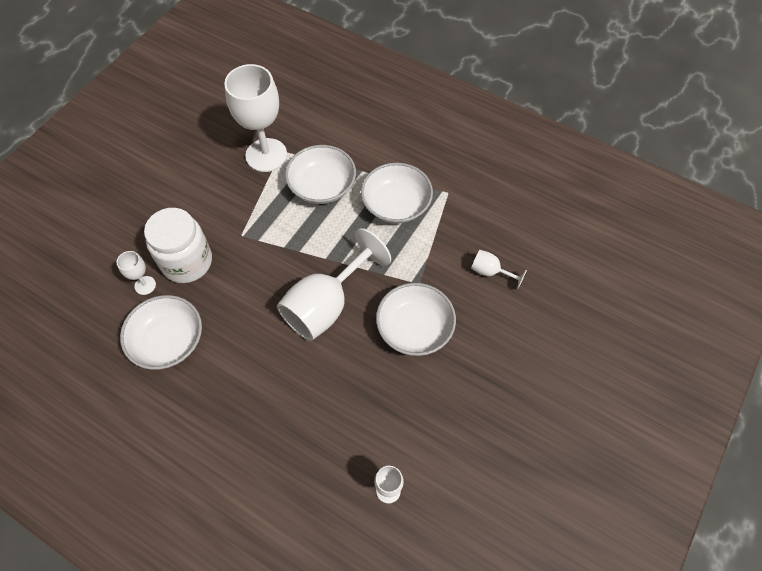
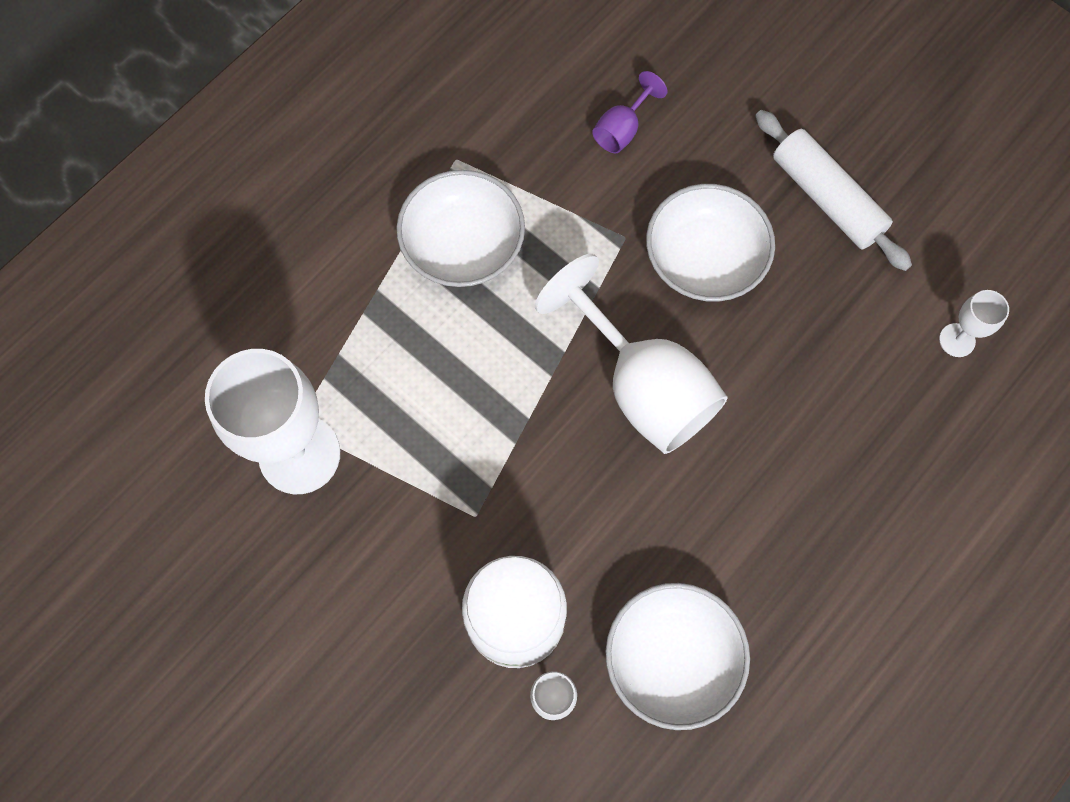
camera: 80 degrees left, 10 degrees up
white bowl [285,145,356,204] -> none
white goblet [471,250,527,289] -> purple goblet [592,71,667,154]
none -> white rolling pin [755,110,912,271]

